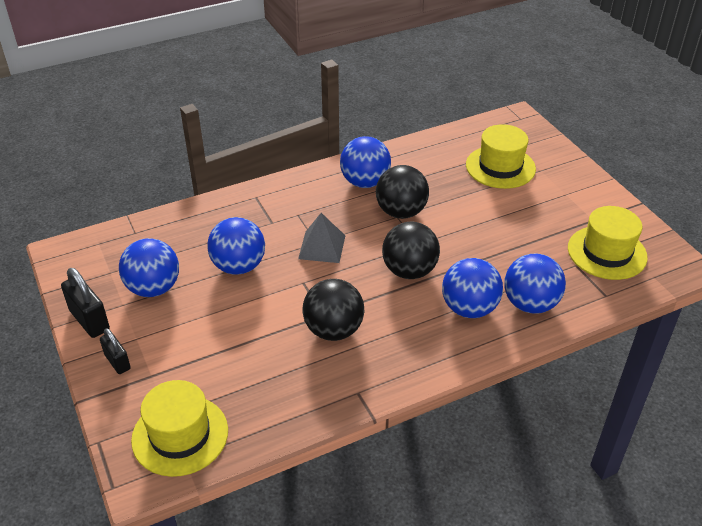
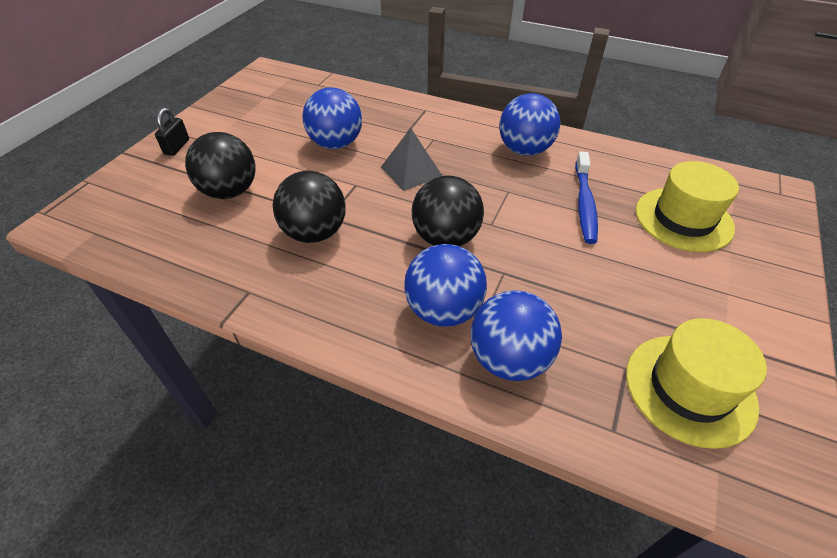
camera: 50 degrees right, 5 degrees up
black padlock [61,268,110,338] -> none
blue ball [119,238,179,297] -> none
yellow hat [131,380,228,477] -> none
black ball [376,165,429,219] -> black ball moved to [185,132,256,199]
none -> blue toothbrush [575,151,598,244]

